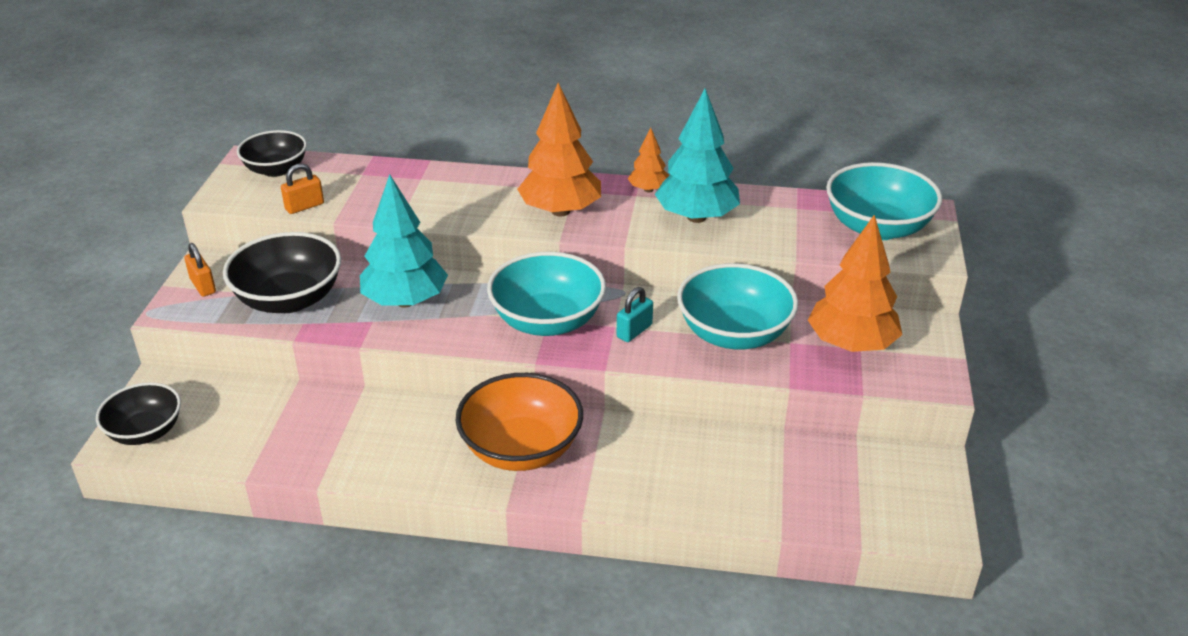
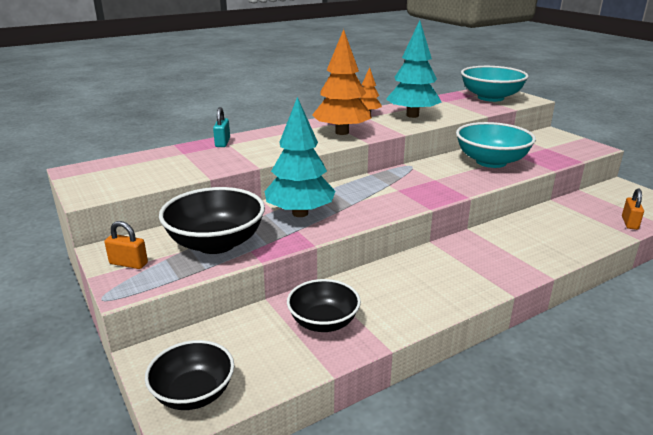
camera: 40 degrees left, 10 degrees down
black bowl [237,130,307,177] -> black bowl moved to [287,279,361,332]
orange padlock [281,163,324,214] -> orange padlock moved to [622,188,644,230]
orange bowl [455,373,583,471] -> none
turquoise bowl [487,252,606,336] -> none
turquoise padlock [617,287,653,342] -> turquoise padlock moved to [213,107,230,147]
orange tree [808,214,902,352] -> none

